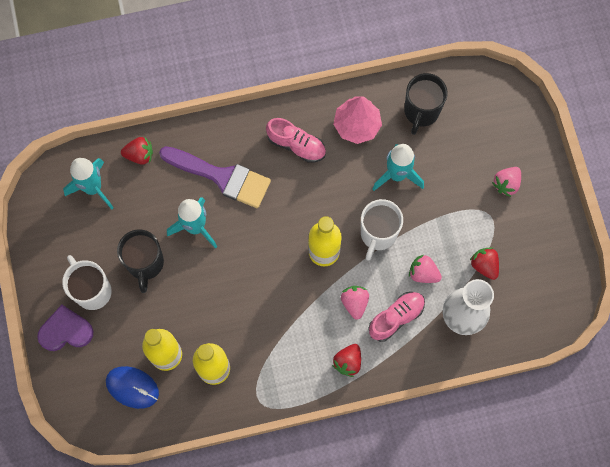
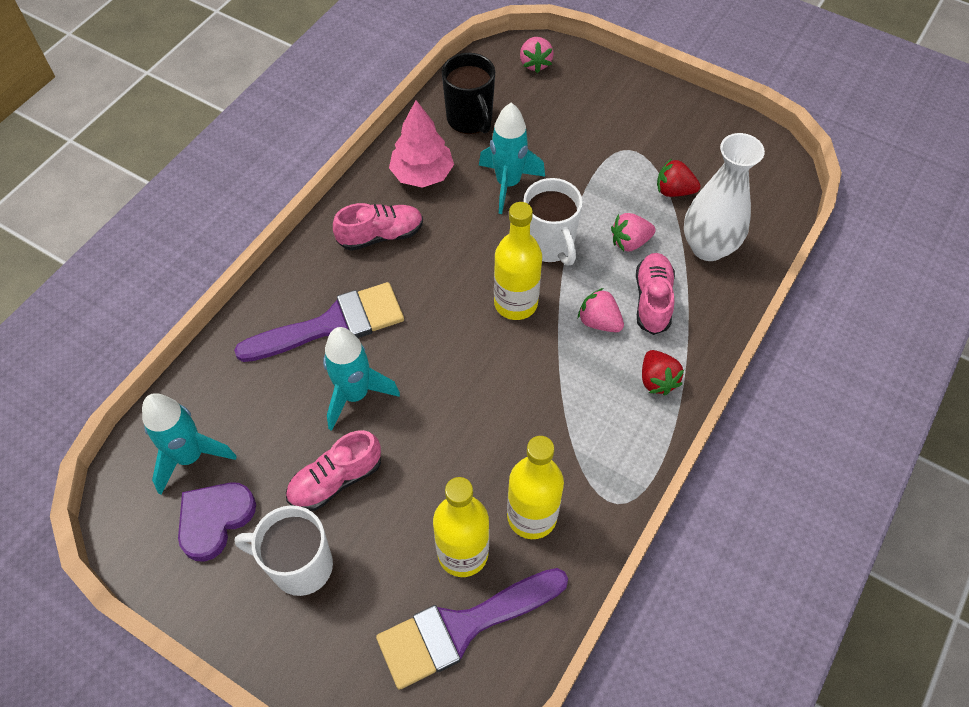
camera: 45 degrees left, 15 degrees down
purple heart [37,305,93,351] -> purple heart moved to [178,482,256,562]
blue mouse [106,366,159,409] -> purple brush [376,568,568,690]
black mug [117,229,164,293] -> pink shoe [286,430,381,511]
red strawberry [121,137,153,165] -> none
pink strawberry [492,167,521,197] -> pink strawberry moved to [520,37,554,73]

